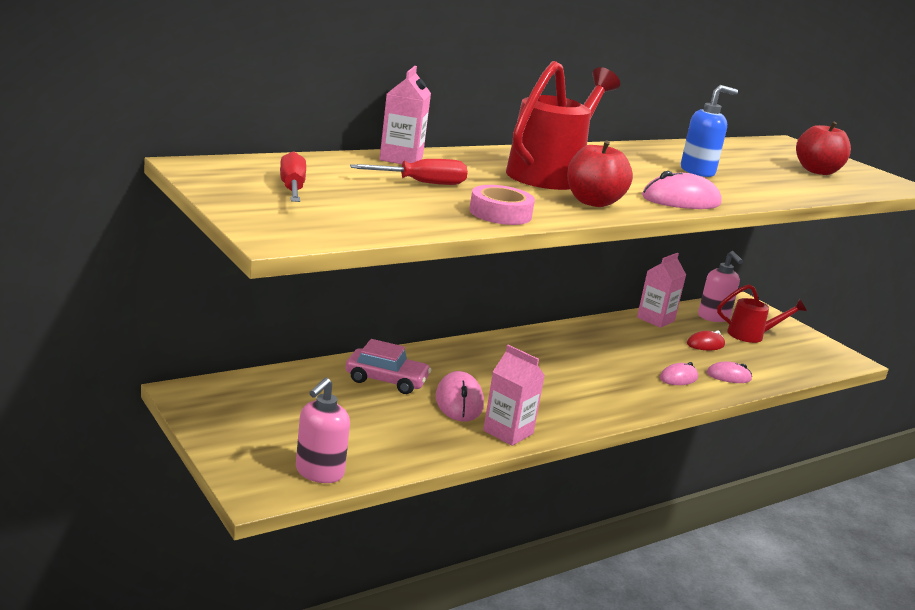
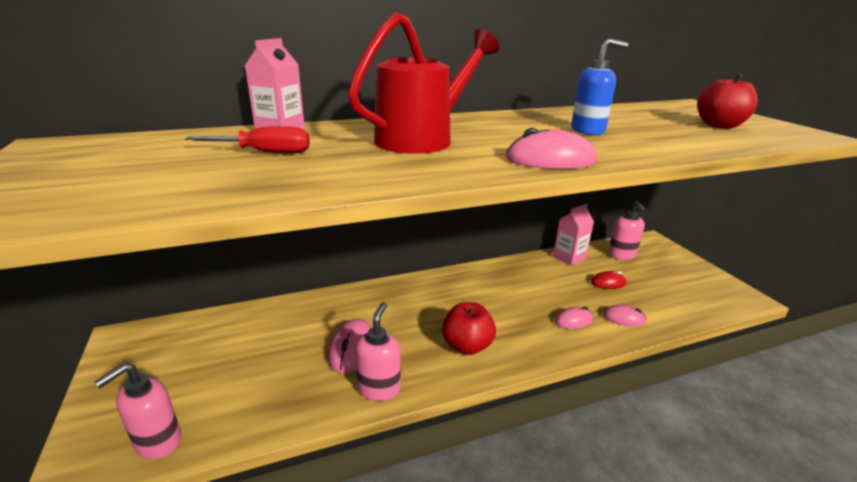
camera: 15 degrees right, 5 degrees up
red screwdriver [280,151,306,202] -> none
pink car [346,339,431,394] -> none
pink tape [469,185,535,225] -> none
pink carton [483,345,545,446] -> pink soap dispenser [355,302,401,401]
red apple [567,140,633,207] -> red apple moved to [442,302,496,355]
red watering can [717,284,807,343] -> none

